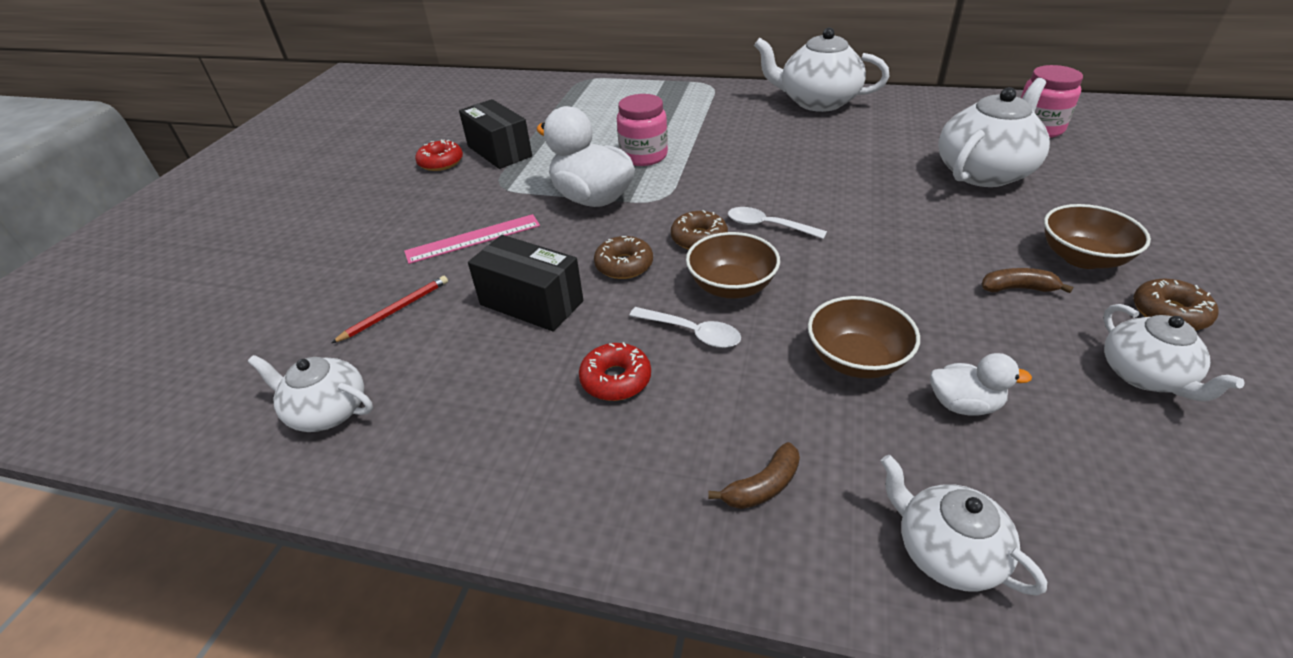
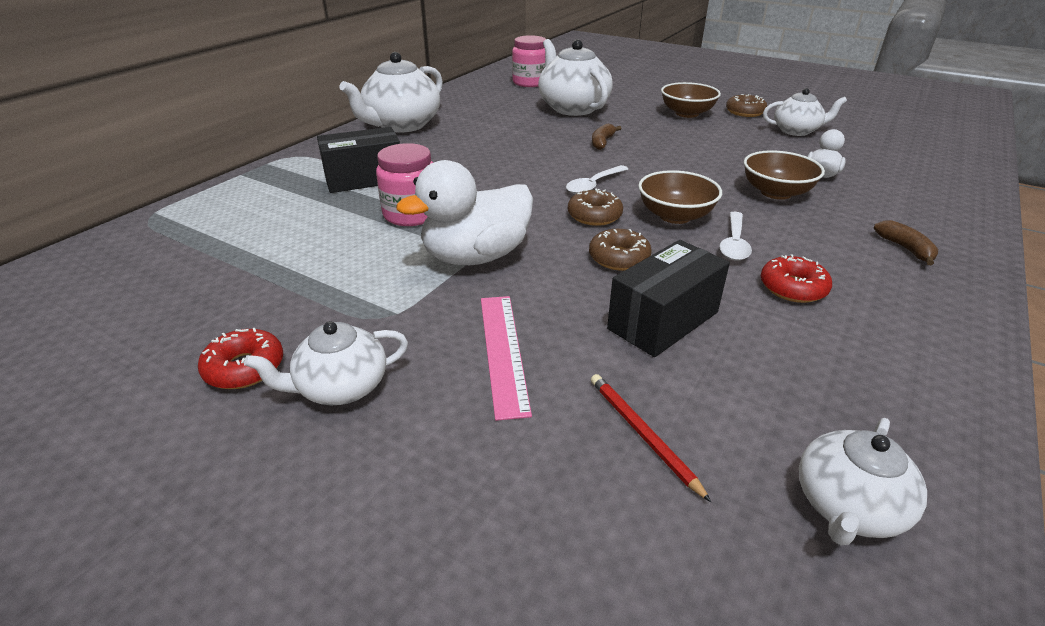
camera: 75 degrees left, 5 degrees down
black box [459,99,532,169] -> black box moved to [317,127,400,193]
white spoon [629,307,741,348] -> white spoon turned 150 degrees clockwise [719,212,752,261]
white teapot [881,455,1047,596] -> white teapot moved to [244,321,408,405]
brown banana [981,268,1073,293] -> brown banana moved to [592,124,621,150]

